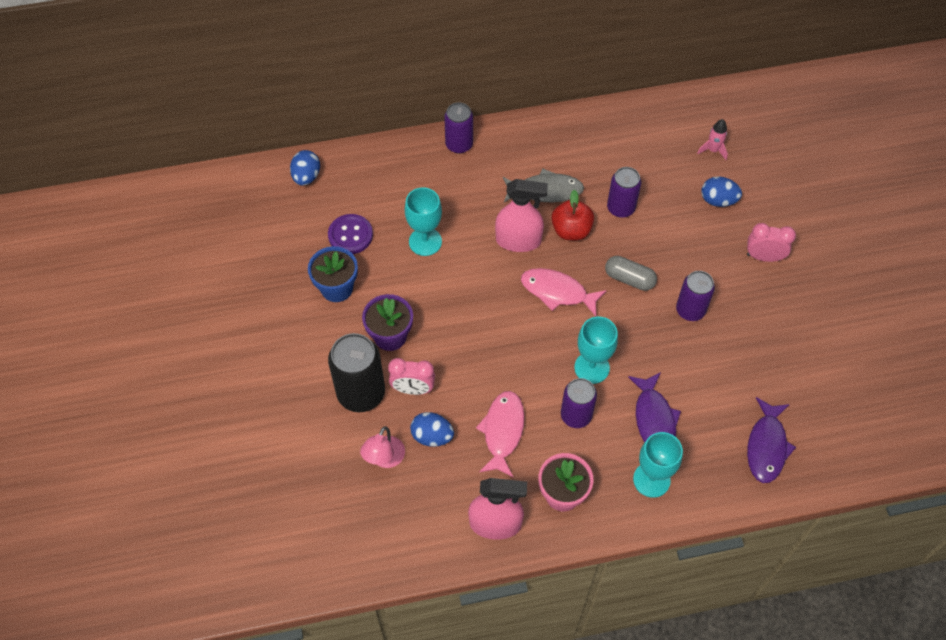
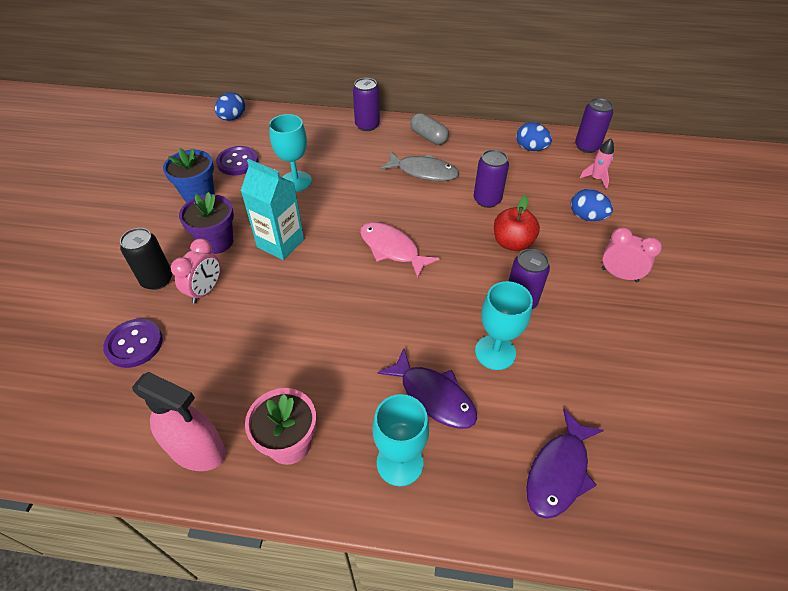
camera: 20 degrees right, 10 degrees down
black can [328,333,385,412] -> black can [120,228,172,290], size x0.65
pink lamp [360,426,405,468] -> purple button [103,319,163,368]
pink clock [388,358,435,395] -> pink clock turned 90 degrees counterclockwise [171,238,220,303]
blue egg [410,412,454,447] -> blue egg moved to [516,122,552,151]
pink fish [476,391,525,478] -> none
pink spray bottle [495,179,548,252] -> none
red apple [551,189,594,240] -> red apple moved to [494,196,540,251]
purple can [561,378,597,428] -> purple can moved to [575,98,613,153]
turquoise goblet [574,317,618,384] -> turquoise goblet moved to [475,281,533,370]
grey capsule [605,256,657,291] -> grey capsule moved to [410,113,449,145]
purple fish [628,372,681,443] -> purple fish turned 60 degrees counterclockwise [378,349,477,429]
none -> turquoise carton [241,159,304,260]

